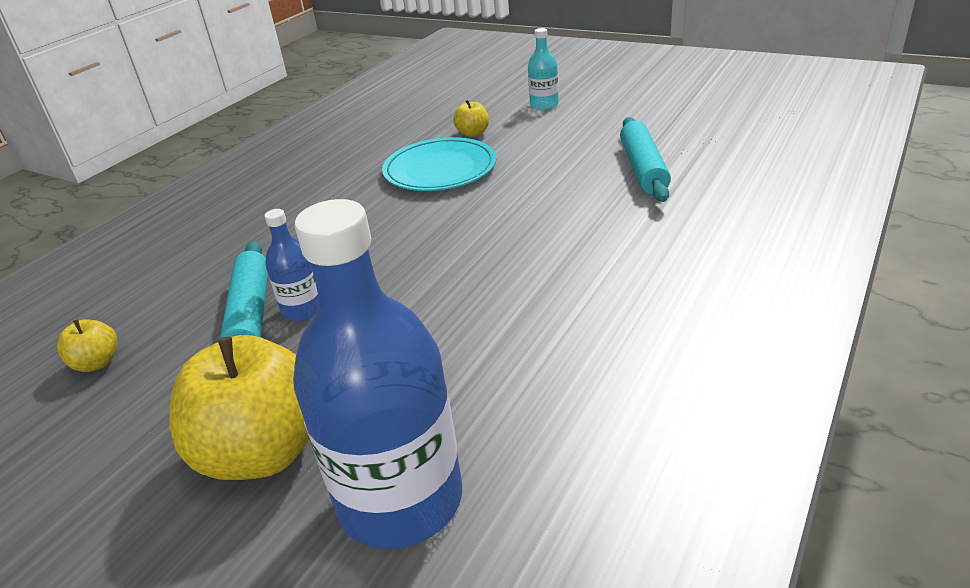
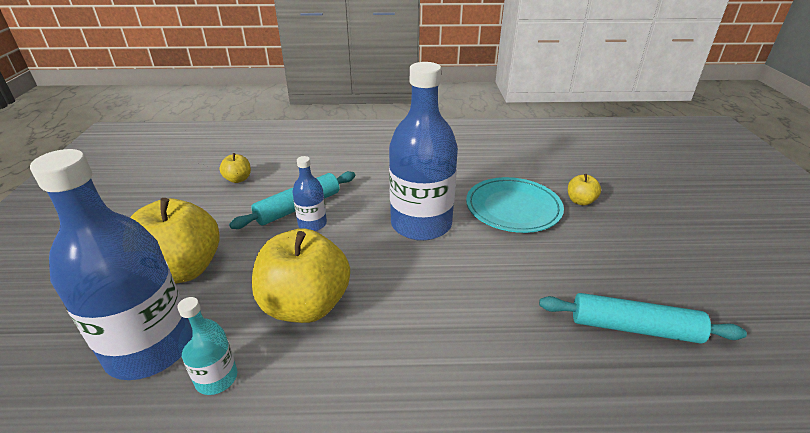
camera: 55 degrees right, 0 degrees up
turquoise bottle [528,28,559,110] -> turquoise bottle moved to [177,297,237,395]
turquoise rolling pin [620,117,671,202] -> turquoise rolling pin turned 45 degrees clockwise [539,293,747,343]
none -> yellow apple [252,228,350,323]
none -> blue bottle [389,62,458,241]

